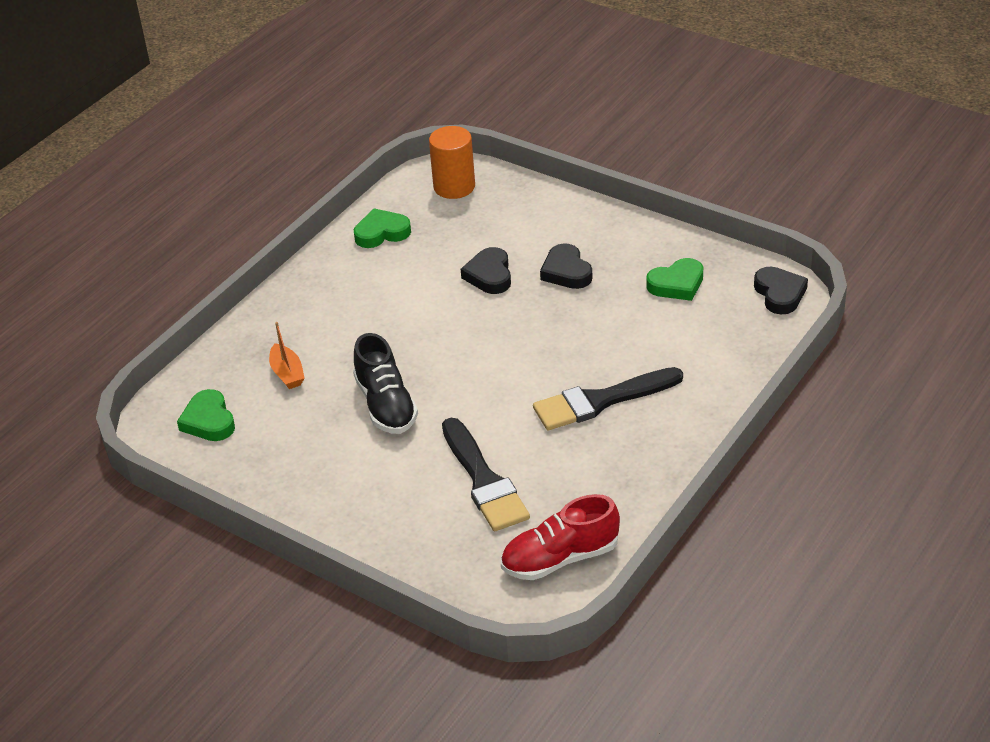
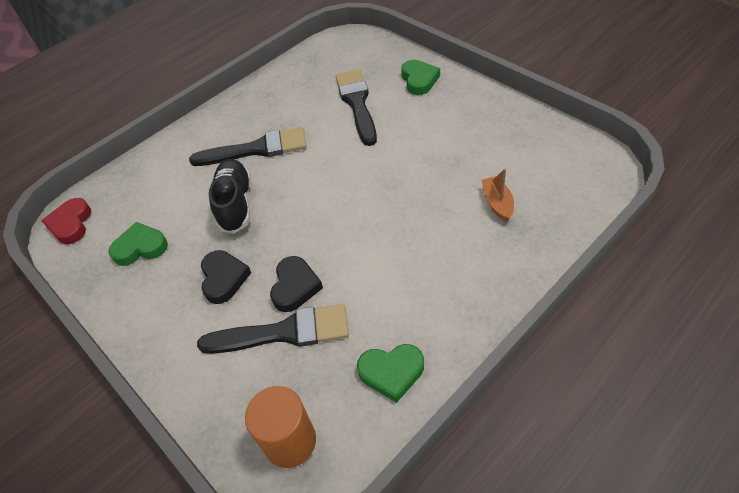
camera: 165 degrees left, 10 degrees up
green heart [177,389,235,441] -> green heart moved to [401,60,440,95]
black shoe [353,333,418,434] -> black shoe moved to [209,159,251,234]
red shoe [501,494,620,580] -> none
black heart [754,267,808,315] -> red heart [41,198,91,245]
none -> black brush [197,304,349,354]

